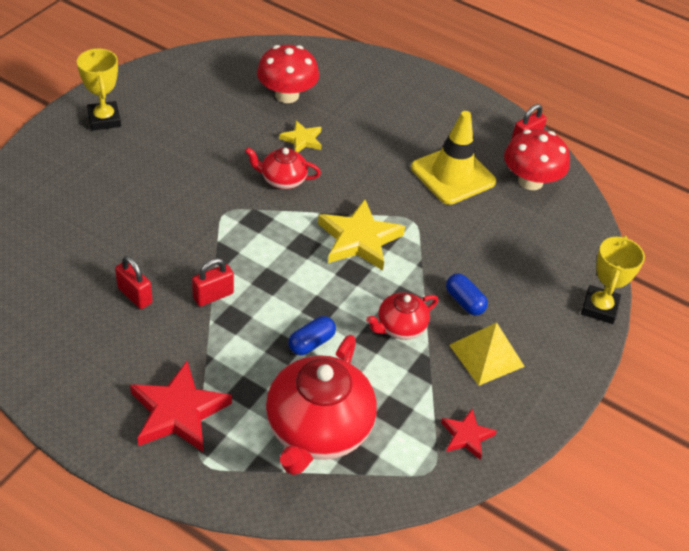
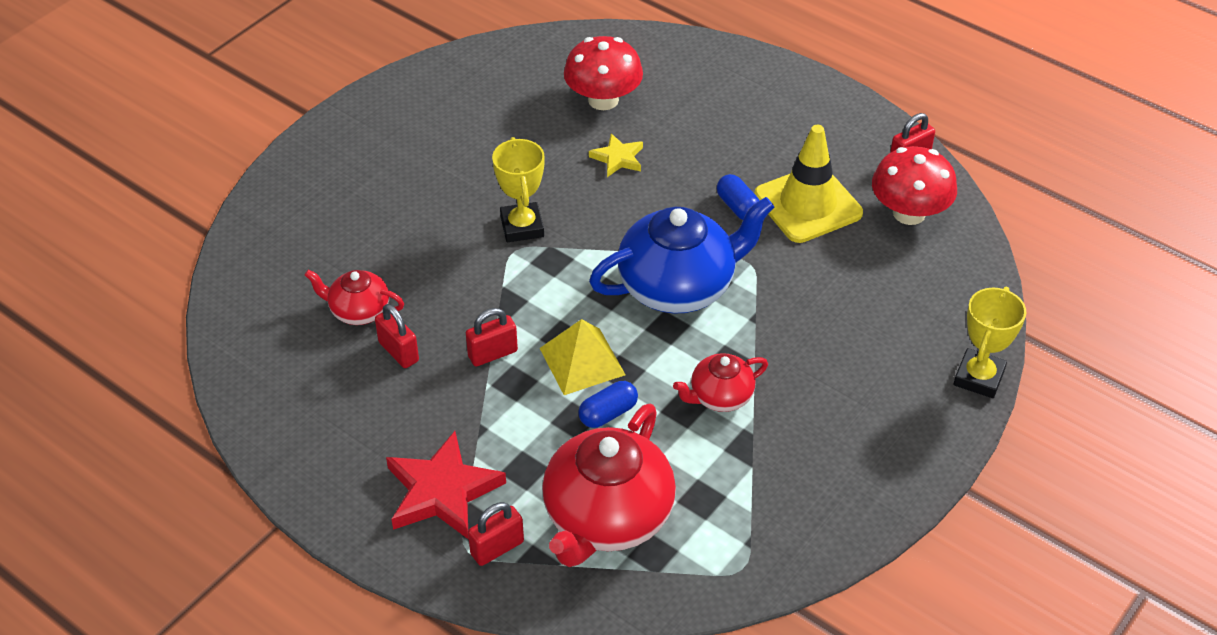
camera: 10 degrees right, 0 degrees up
yellow trophy [77,48,121,130] -> yellow trophy moved to [492,137,545,242]
red teapot [245,147,321,189] -> red teapot moved to [305,269,404,325]
yellow star [318,199,405,271] -> blue teapot [589,197,774,314]
red star [441,409,497,460] -> none
blue capsule [446,273,488,316] -> blue capsule moved to [717,174,760,220]
yellow pyramid [449,322,525,386] -> yellow pyramid moved to [539,319,625,395]
none -> red padlock [468,502,524,566]

